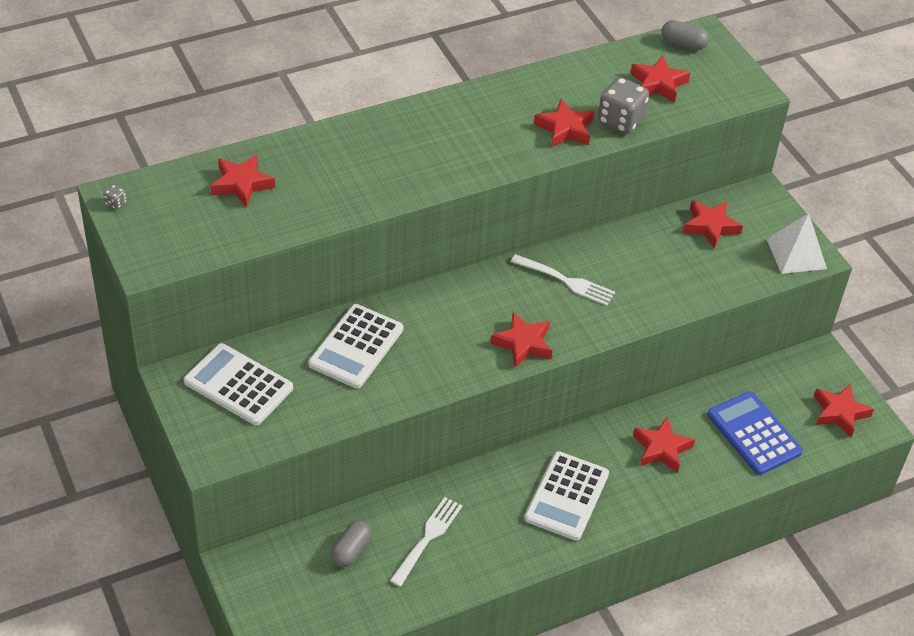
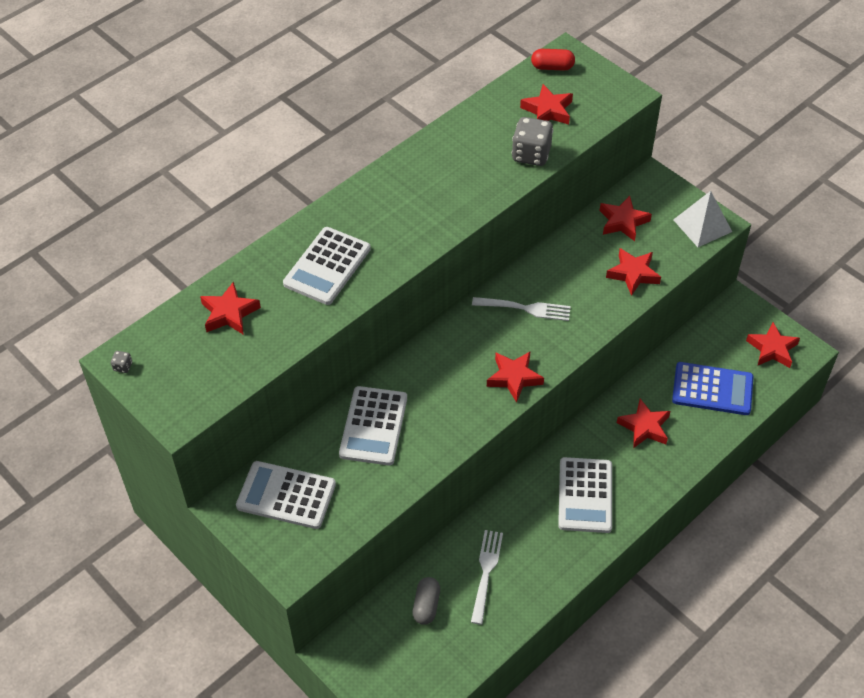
camera: 15 degrees left, 5 degrees up
red star [534,99,594,147] -> red star moved to [606,248,661,296]
grey capsule [661,20,709,50] -> red capsule [531,49,575,71]
blue calculator [707,391,803,475] -> blue calculator turned 150 degrees clockwise [672,362,754,415]
none -> white calculator [283,227,371,305]

